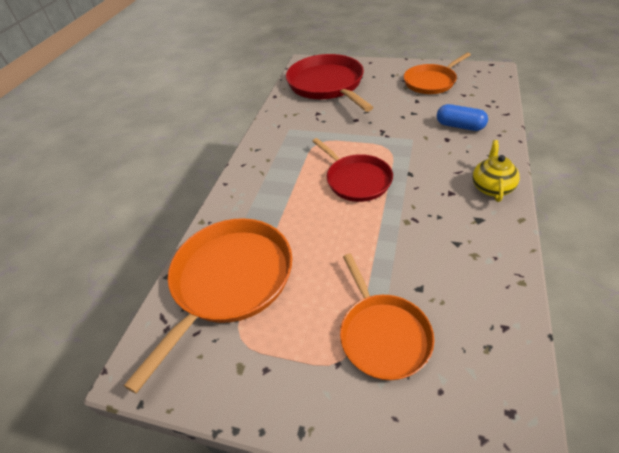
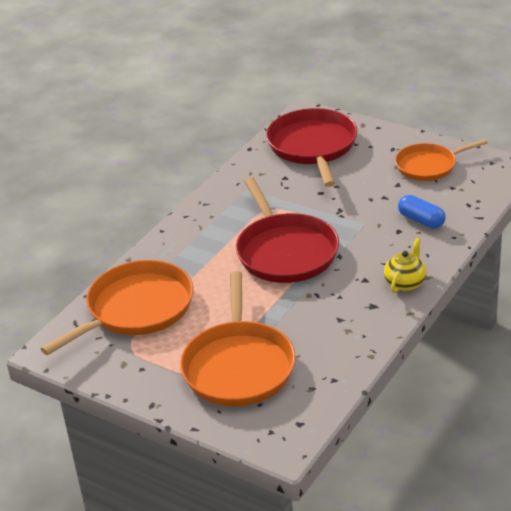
camera: 15 degrees right, 10 degrees down
red pan [312,138,393,202] -> red pan [236,177,339,283], size x1.57
orange pan [340,254,434,380] -> orange pan [180,271,296,406], size x1.57

